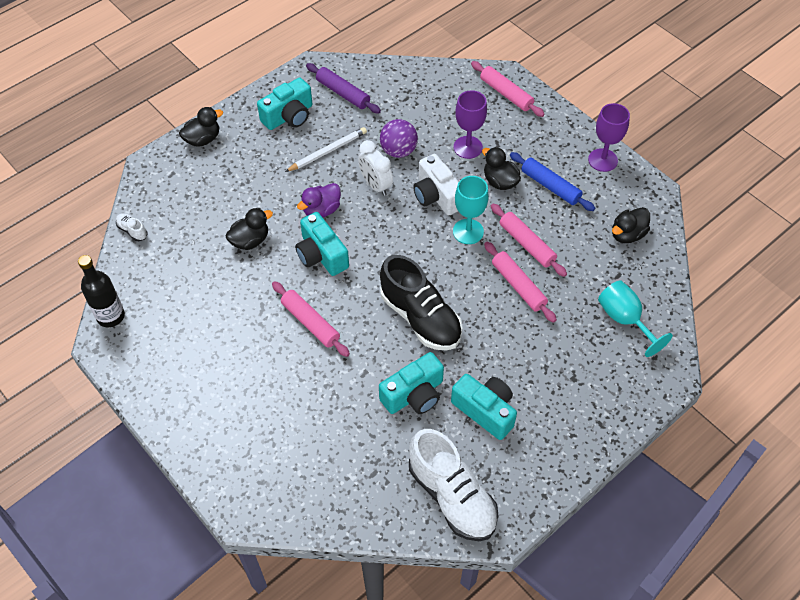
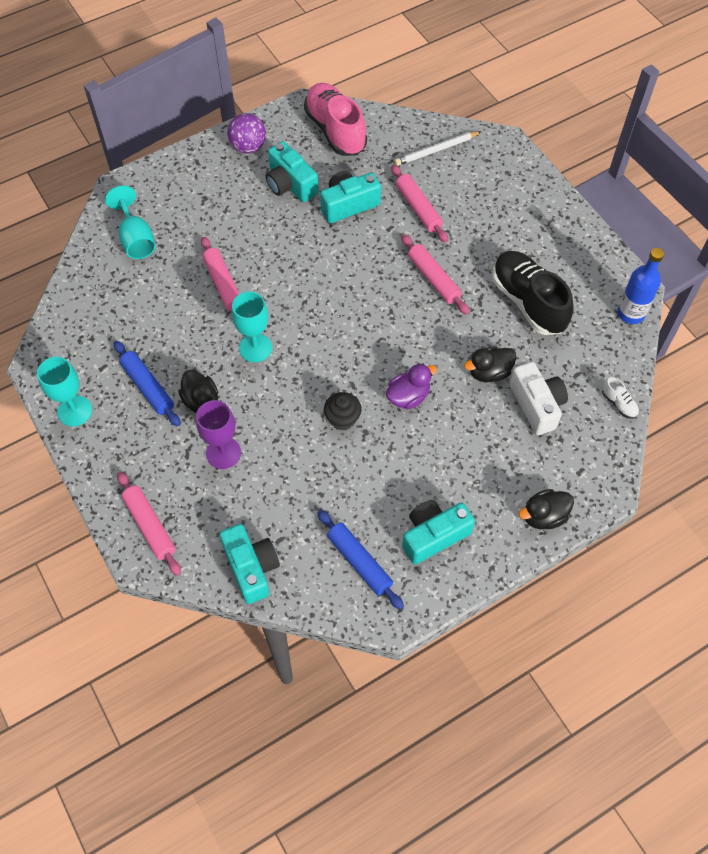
camera: 170 degrees left, 5 degrees up
black bottle [78,255,125,327] -> blue bottle [617,248,664,324]
white pencil [285,127,367,172] -> white pencil moved to [394,131,482,166]
turquoise camera [295,212,349,276] -> turquoise camera moved to [219,524,280,604]
purple rolling pin [306,63,381,113] -> blue rolling pin [317,510,404,610]
white clock [358,140,393,196] -> black cupcake [324,392,362,430]
purple ball [380,119,418,158] -> purple ball moved to [227,113,266,153]
black shoe [380,255,463,351] -> black shoe moved to [492,251,574,335]
white shoe [409,429,498,541] -> pink shoe [304,83,367,156]
white camera [413,154,459,215] -> white camera moved to [510,362,568,435]
pink rolling pin [491,204,567,277] -> pink rolling pin moved to [391,165,448,243]
purple goblet [588,103,630,172] -> turquoise goblet [37,357,92,426]
black duck [612,207,650,243] -> none

